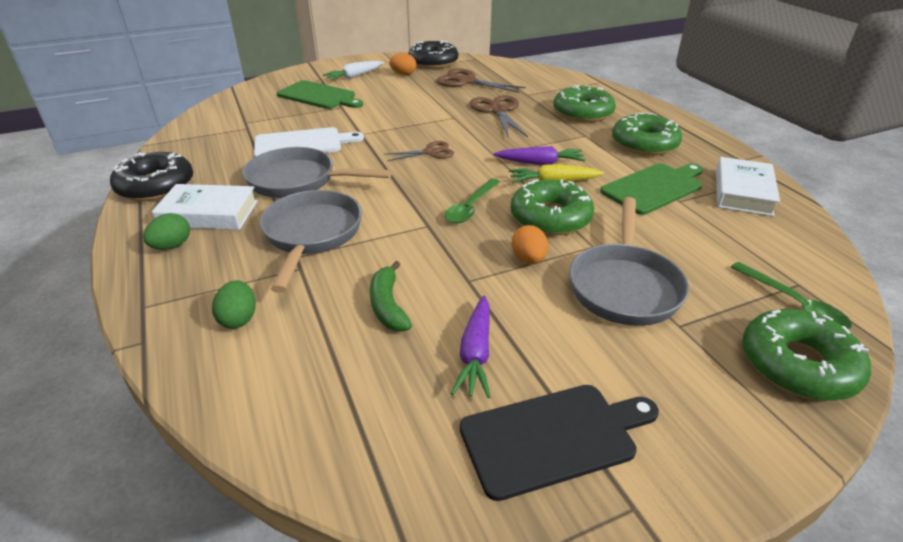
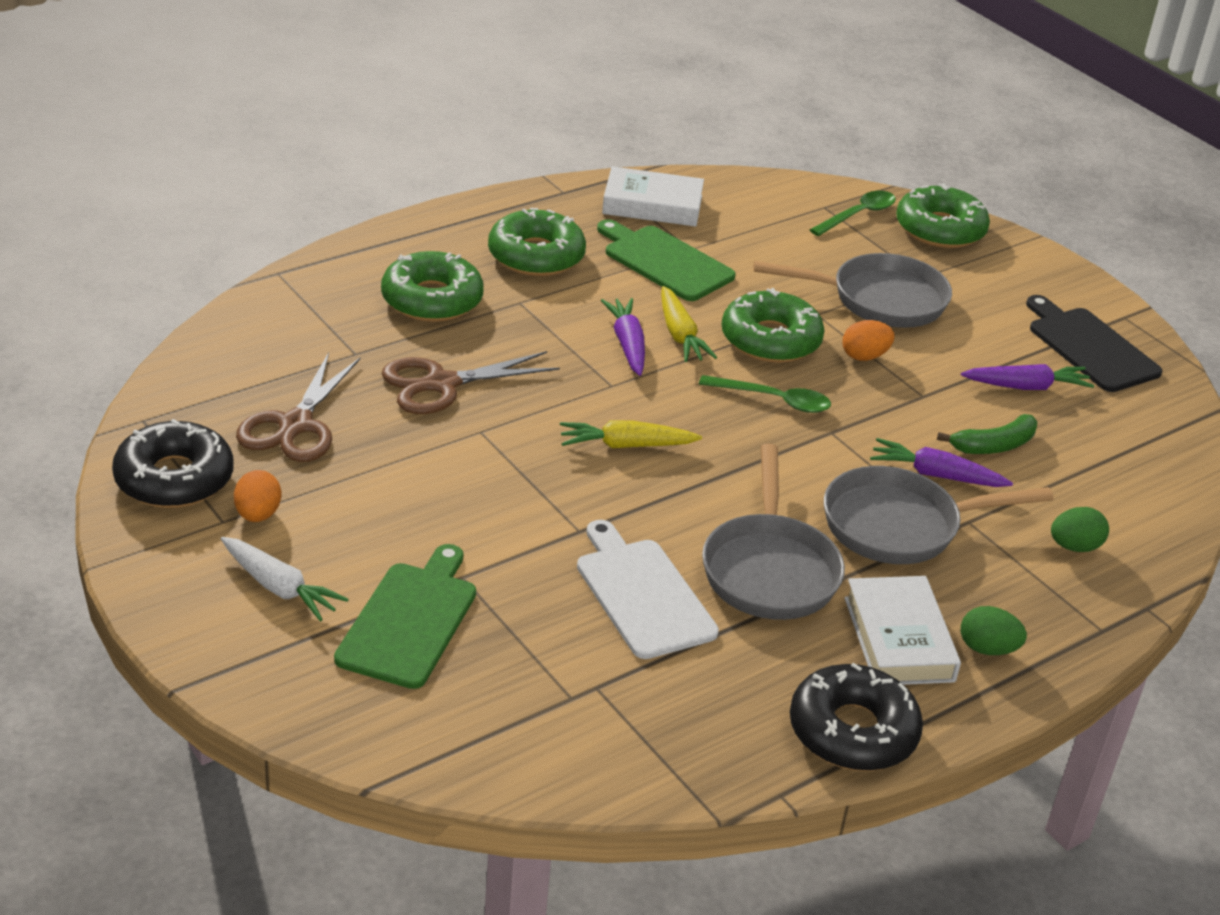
camera: 105 degrees left, 0 degrees up
brown scissors [384,141,454,161] -> yellow carrot [560,420,702,448]
none -> purple carrot [870,438,1013,487]

